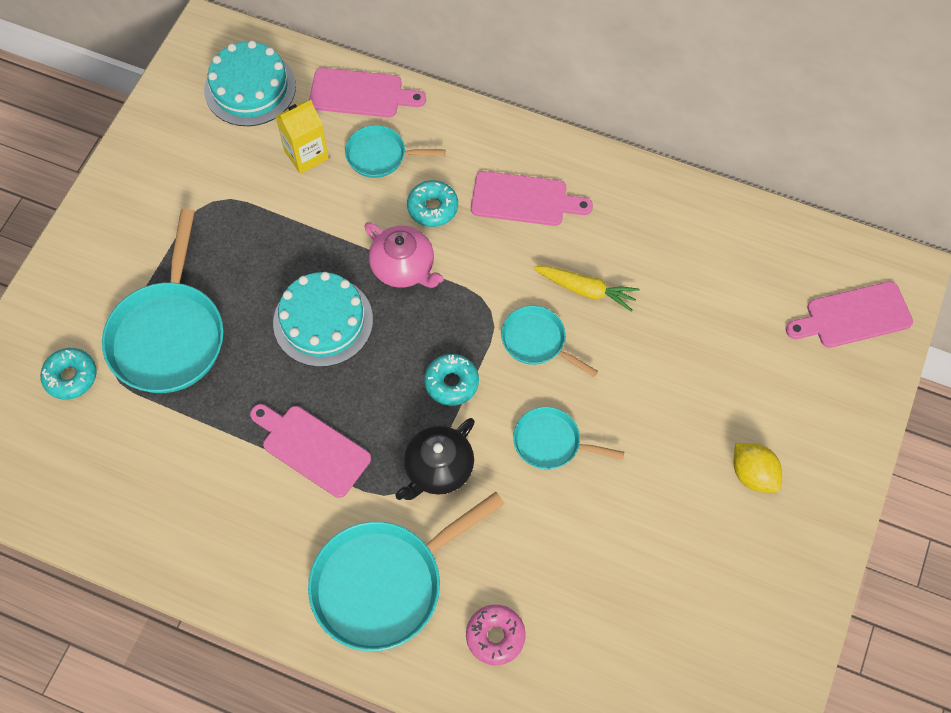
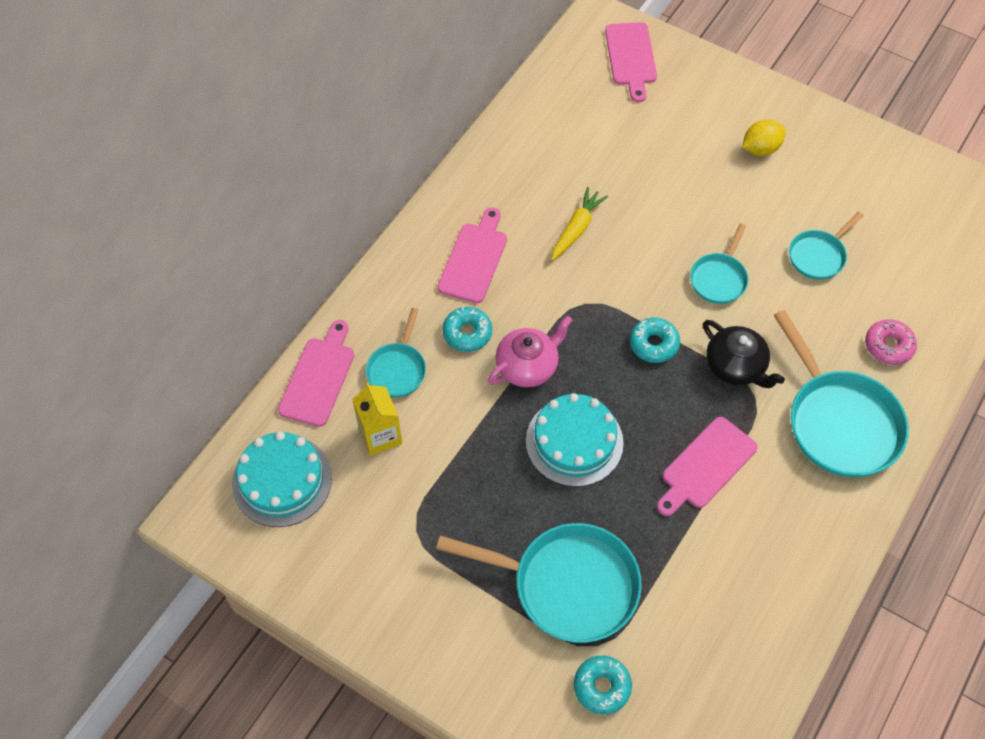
camera: 80 degrees left, 5 degrees down
turquoise pan [501,306,598,377] -> turquoise pan moved to [789,212,864,280]

